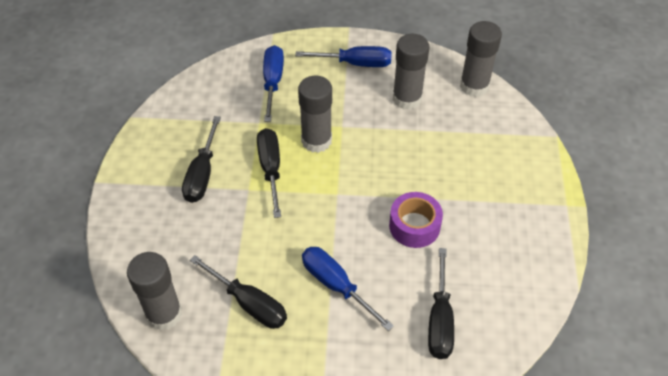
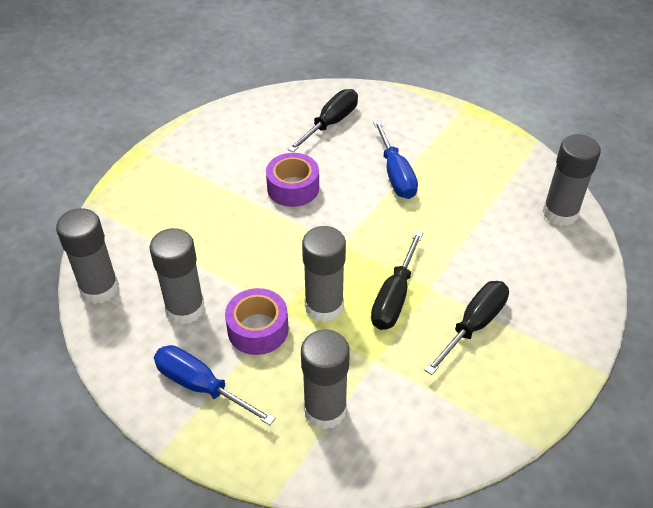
camera: 150 degrees left, 5 degrees down
black screwdriver [190,255,287,329] -> none
blue screwdriver [263,45,284,122] -> grey glue stick [301,330,350,429]
none -> purple tape [225,288,288,355]

